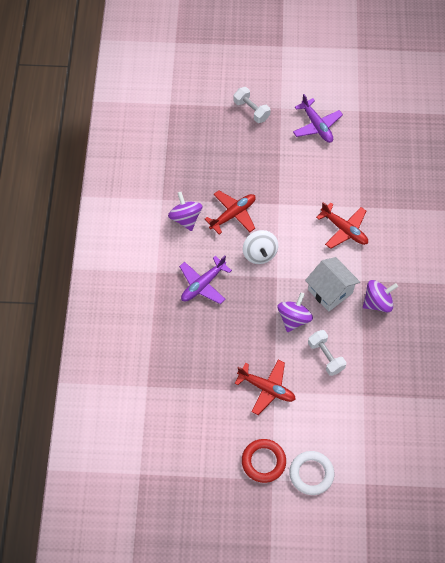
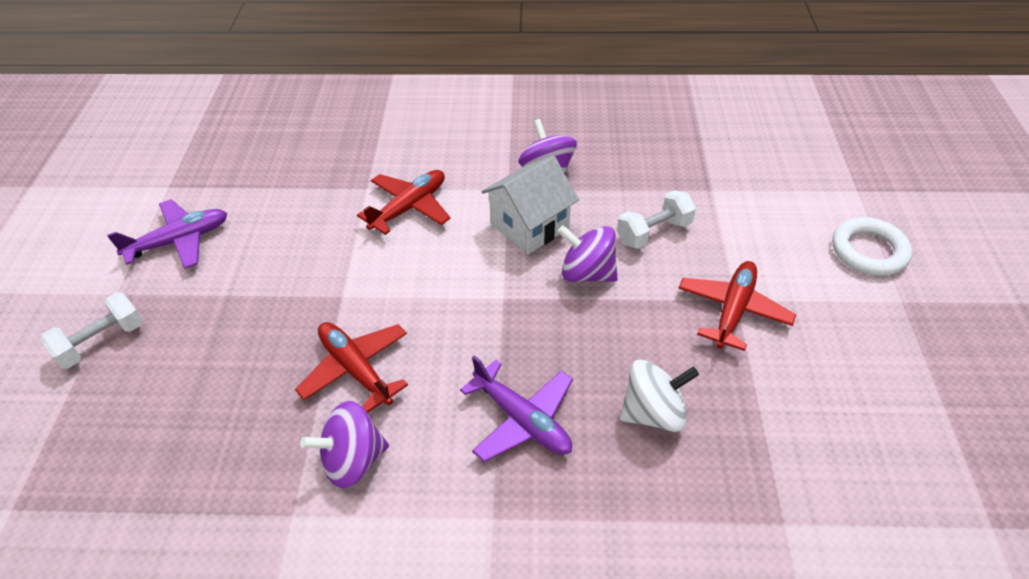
camera: 90 degrees left, 15 degrees down
red ring [242,439,286,483] -> none
white spinning top [243,230,278,264] -> white spinning top moved to [620,360,699,432]

